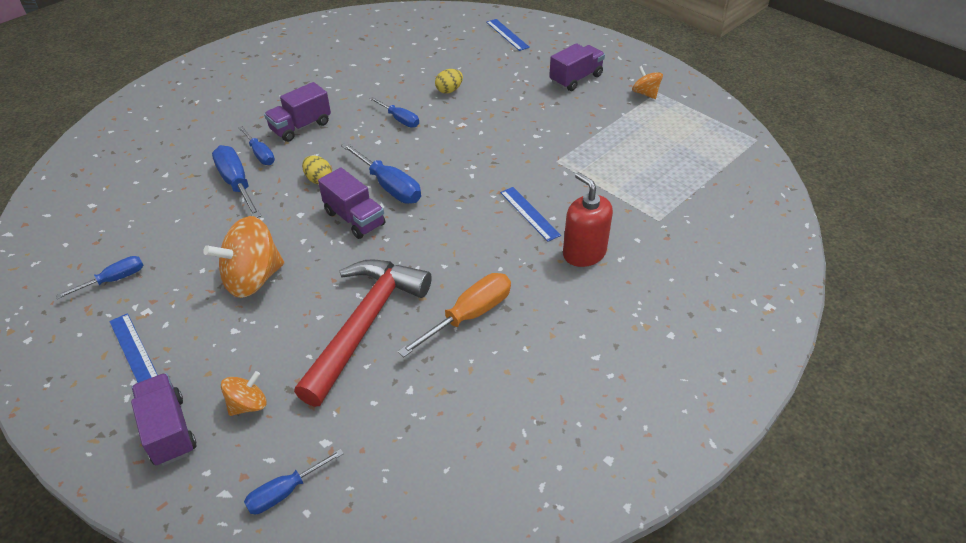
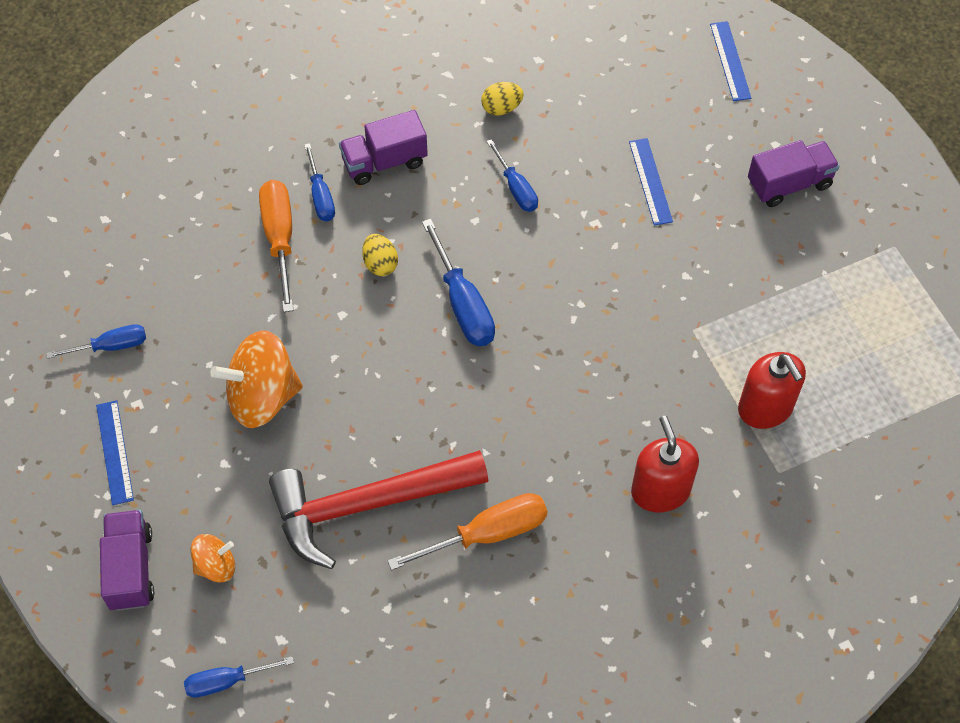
camera: 20 degrees right, 15 degrees up
blue screwdriver [212,145,261,218] -> orange screwdriver [259,180,294,312]
red hammer [294,259,432,407] -> red hammer turned 150 degrees counterclockwise [269,450,488,569]
purple truck [318,168,385,239] -> none
yellow egg [435,69,463,94] -> yellow egg moved to [481,82,524,116]
blue ruler [500,187,561,242] -> blue ruler moved to [629,138,673,226]
orange spinning top [632,66,663,99] -> none
none -> red soap dispenser [738,352,806,429]

